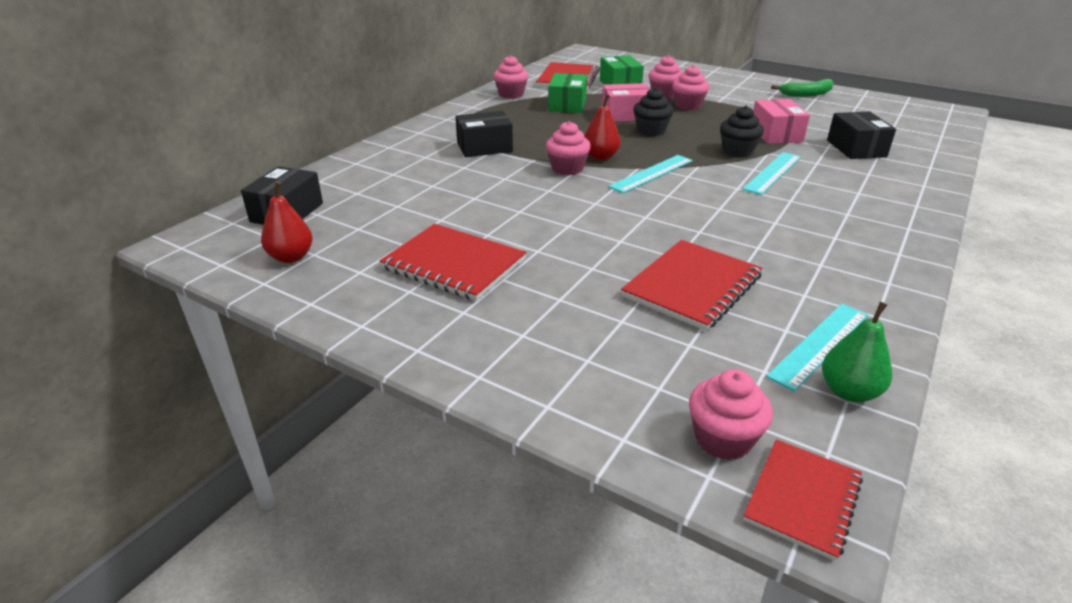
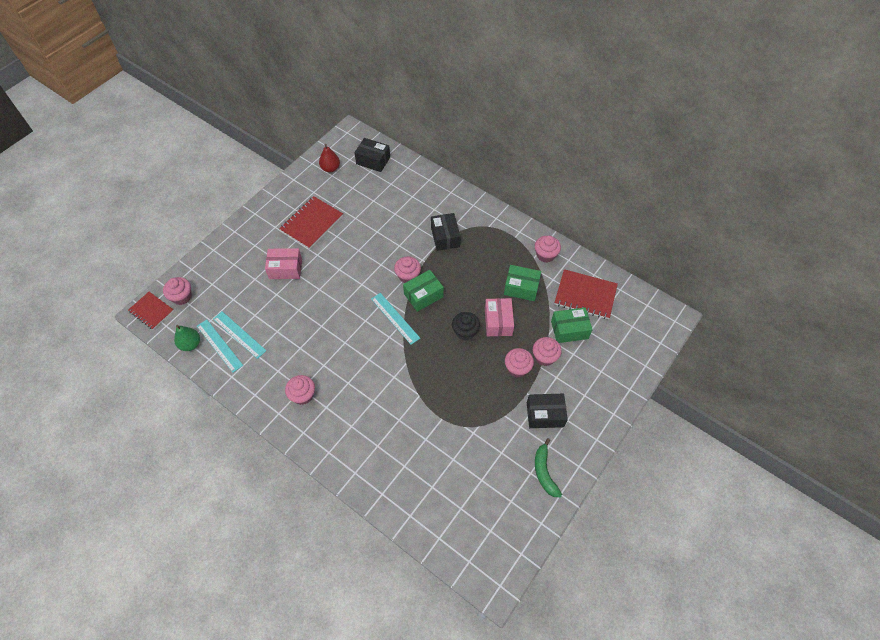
camera: 95 degrees right, 25 degrees up
red pear [584,94,621,160] -> green box [403,270,444,312]
red notebook [621,240,763,331] -> none
black cupcake [720,106,764,157] -> none
turquoise ruler [742,152,801,195] -> turquoise ruler moved to [213,311,266,359]
pink box [753,99,810,144] -> pink box moved to [265,248,302,279]
black box [827,111,896,159] -> black box moved to [527,394,568,428]
none -> pink cupcake [285,375,315,405]

